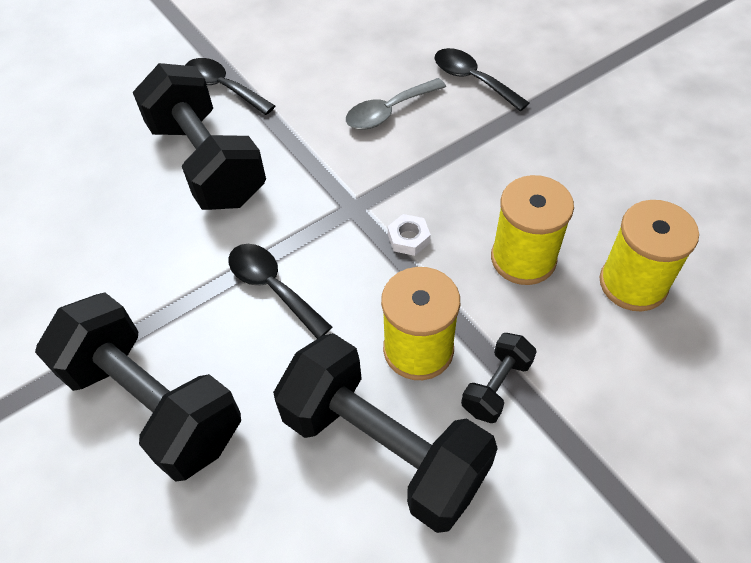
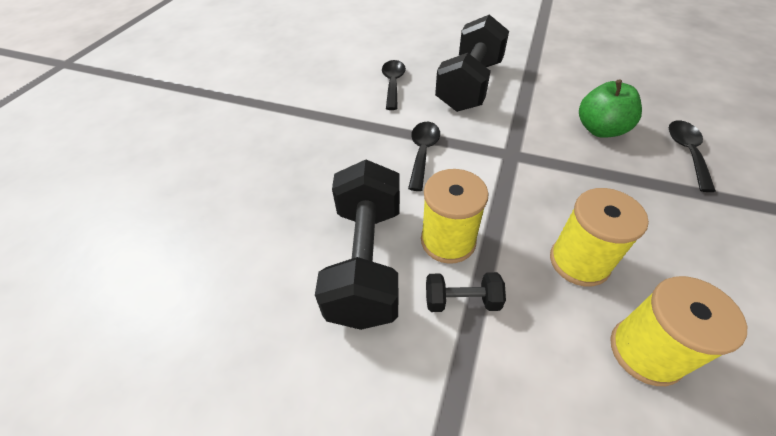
camera: 55 degrees right, 5 degrees down
black dumbbell [35,293,241,482] -> none
black spoon [185,58,275,115] -> black spoon moved to [382,60,406,110]
grey spoon [346,78,446,130] -> green apple [579,79,642,138]
white nut [388,214,431,256] -> none

